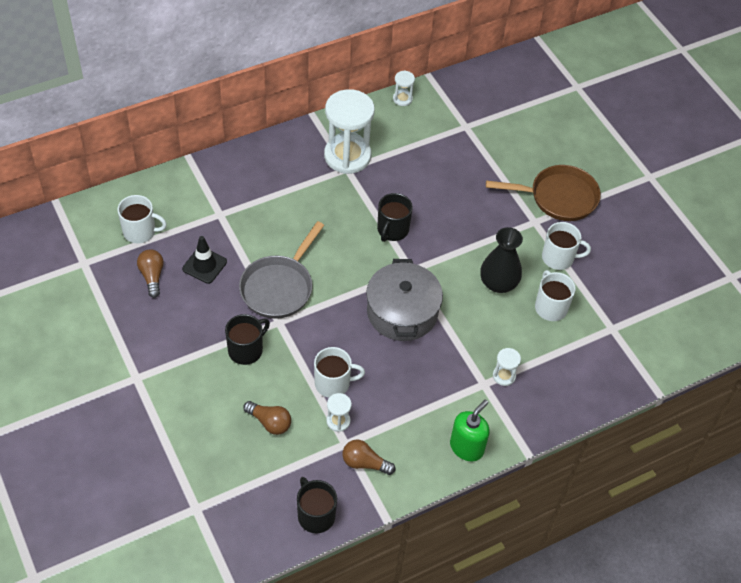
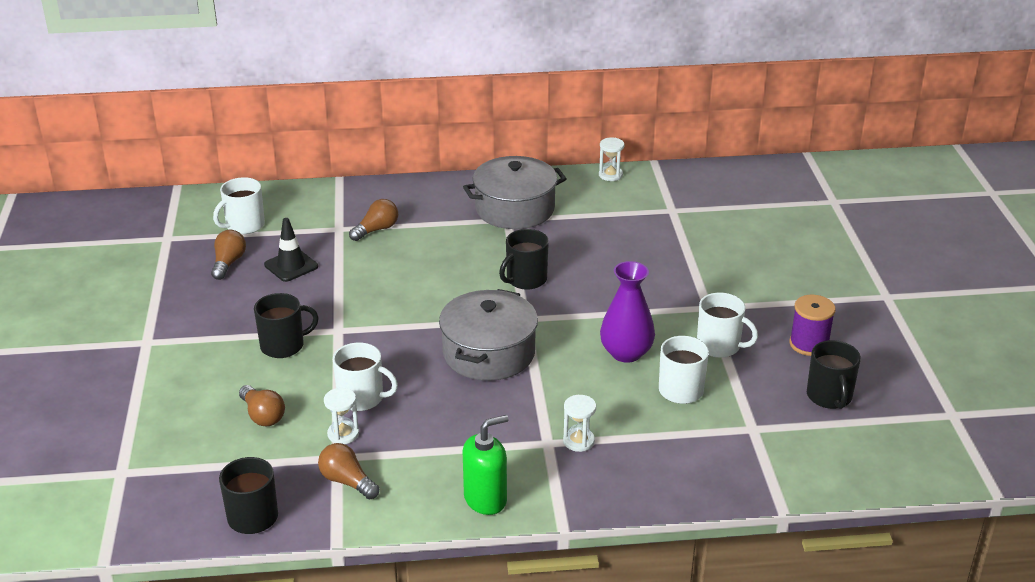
camera: 25 degrees right, 20 degrees down
white mug [117,195,167,243] -> white mug turned 105 degrees clockwise [213,177,265,234]
grey pan [239,221,324,319] -> none
white hourglass [324,89,375,174] -> grey pot [463,156,566,229]
black vase [480,227,523,293] -> purple vase [600,261,655,363]
brown pan [486,165,601,221] -> none
none -> brown light bulb [349,199,398,241]
none -> purple spool [789,295,835,356]
none -> black mug [807,340,861,409]

